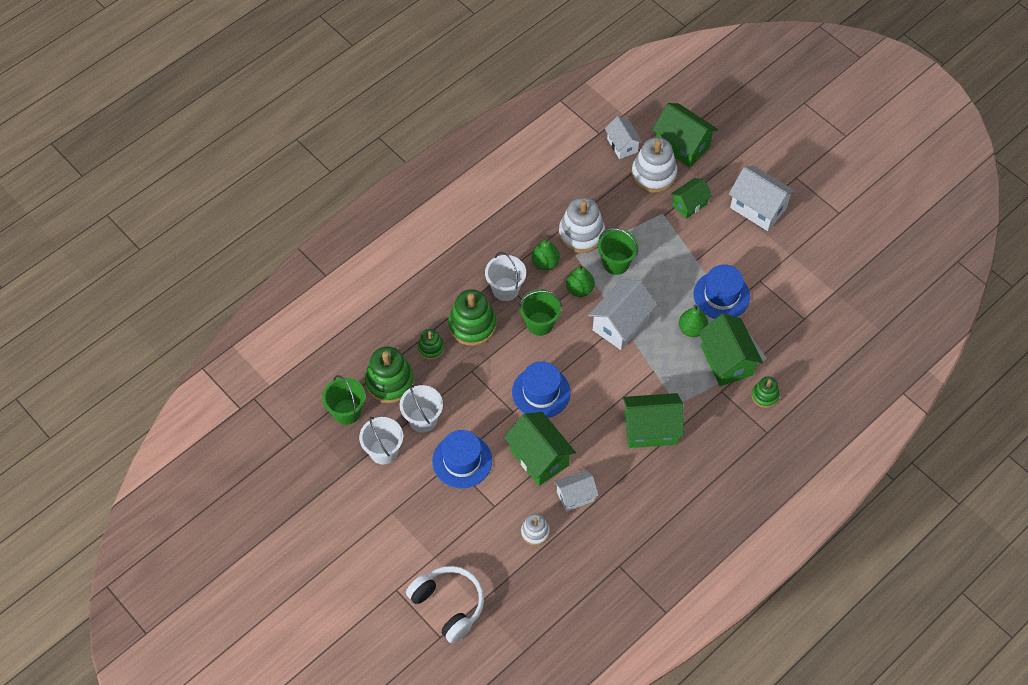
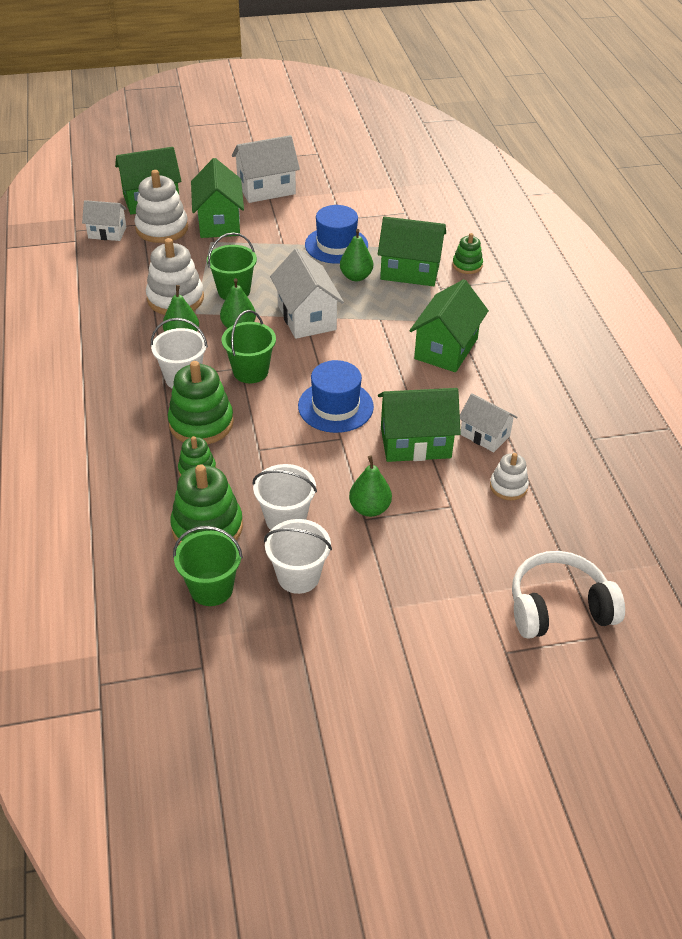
camera: 60 degrees left, 15 degrees down
blue hat [432,430,492,488] -> green pear [349,455,392,517]
white house [554,470,599,512] -> white house turned 60 degrees counterclockwise [460,393,518,452]
green house [671,178,712,219] -> green house [191,158,244,238], size x1.60

